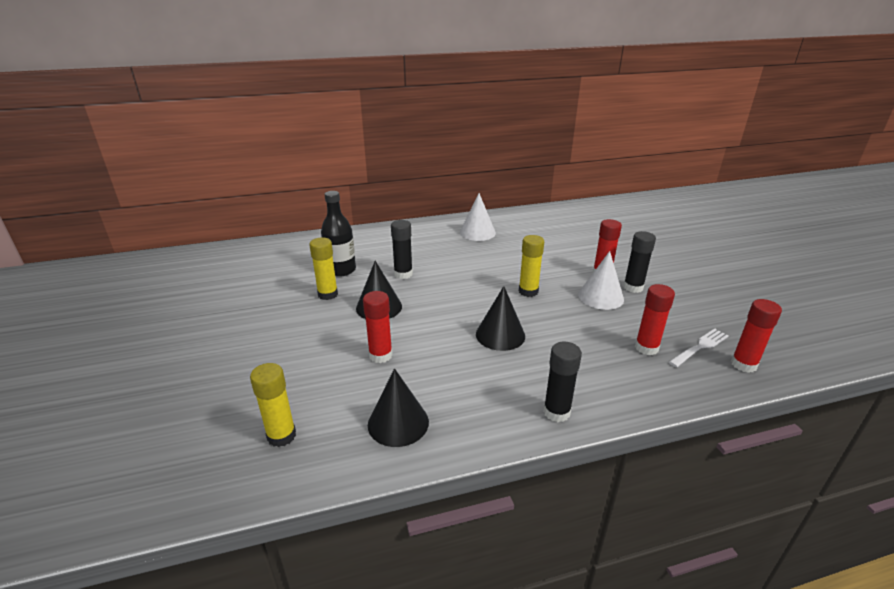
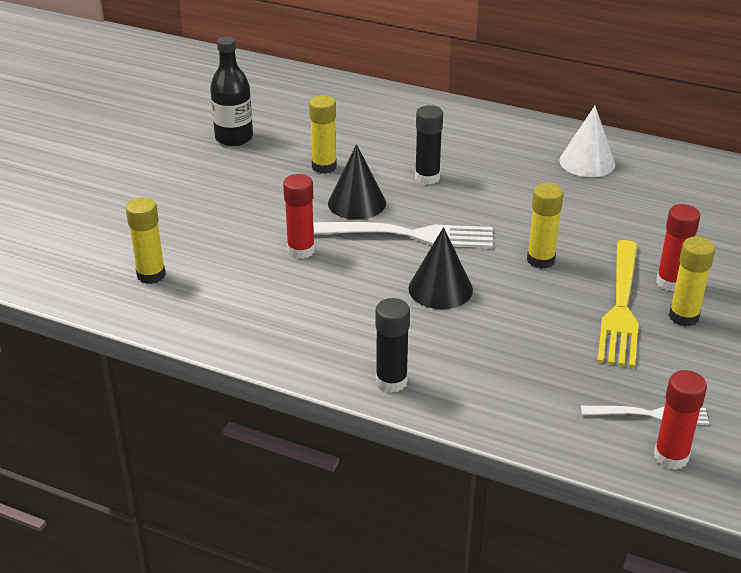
camera: 40 degrees right, 5 degrees up
black bottle [321,191,356,277] -> black bottle moved to [210,36,253,146]
black cone [368,368,429,447] -> none
white cone [578,251,624,310] -> yellow fork [597,240,639,368]
black glue stick [623,231,656,293] -> yellow glue stick [669,237,715,326]
red glue stick [635,284,675,355] -> none
none -> white fork [313,222,493,248]

